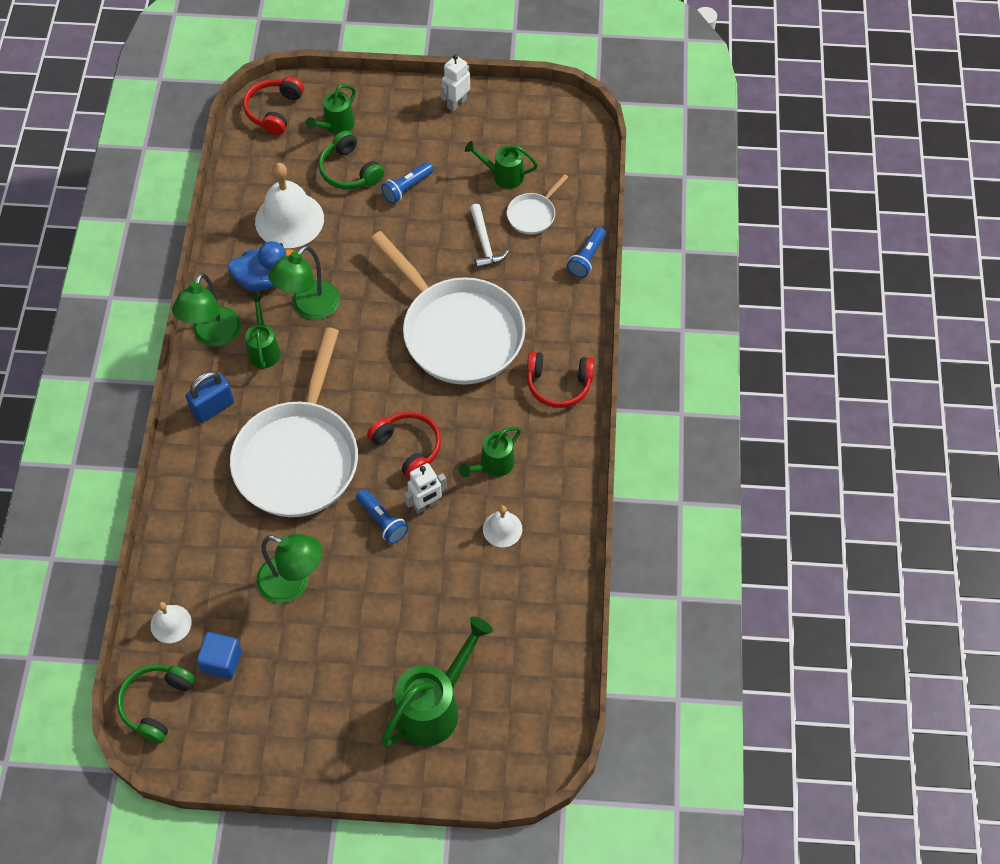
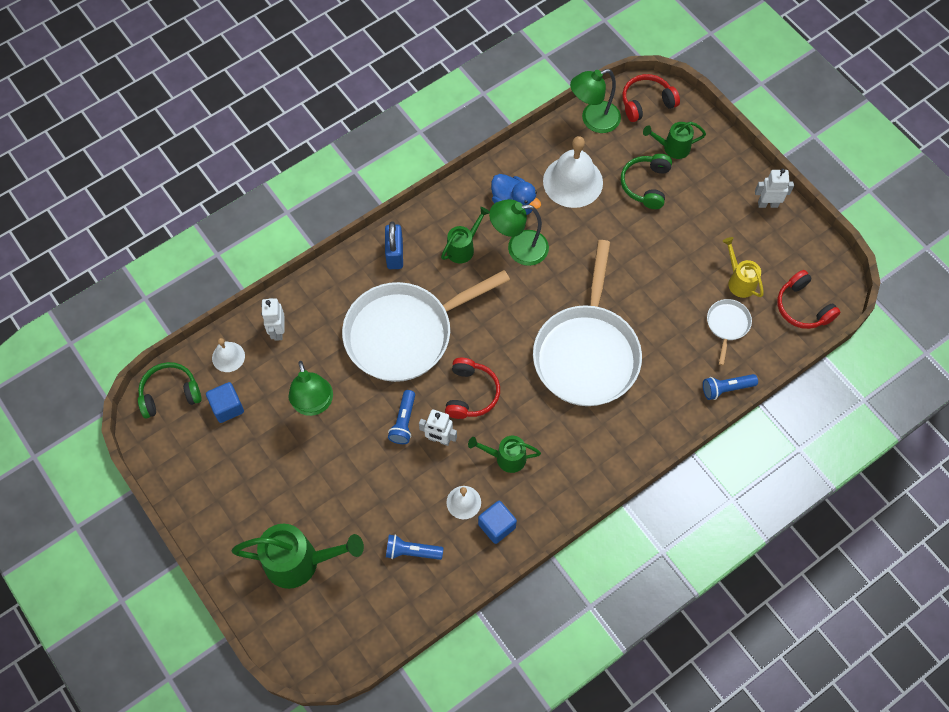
camera: 50 degrees right, 5 degrees up
green lamp [172,273,241,347] -> green lamp moved to [570,69,621,133]
blue padlock [186,371,234,423] -> blue padlock turned 75 degrees clockwise [385,221,403,269]
blue flashlight [381,162,433,204] -> blue flashlight moved to [386,534,443,560]
green watering can [465,141,538,189] -> yellow watering can [722,237,764,298]
white hammer [470,204,509,269] -> none
white pan [507,174,568,234] -> white pan turned 105 degrees clockwise [707,299,752,366]
red headphones [527,351,595,408] -> red headphones moved to [777,270,840,329]
none -> white robot [261,298,284,341]
none -> blue cube [478,501,517,544]

